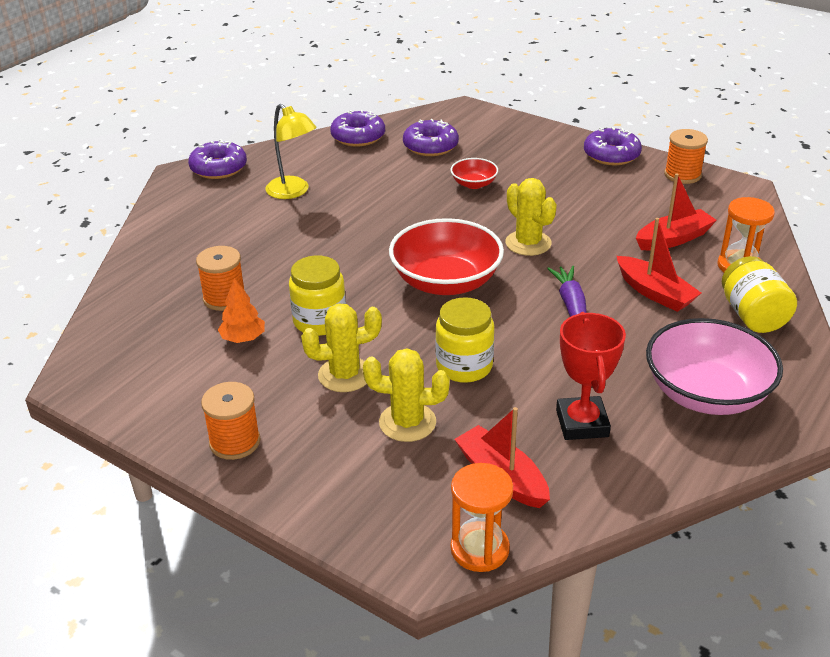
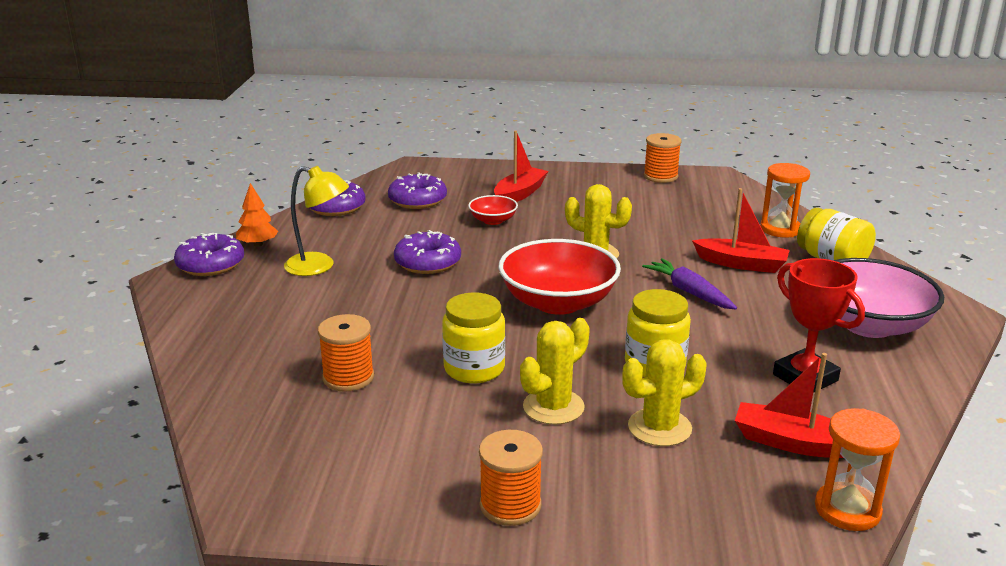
camera: 30 degrees left, 10 degrees down
orange tree [218,278,265,343] -> orange tree moved to [236,183,278,247]
purple donut [584,127,642,165] -> purple donut moved to [394,230,461,274]
red boat [636,173,717,250] -> red boat moved to [494,131,548,202]

